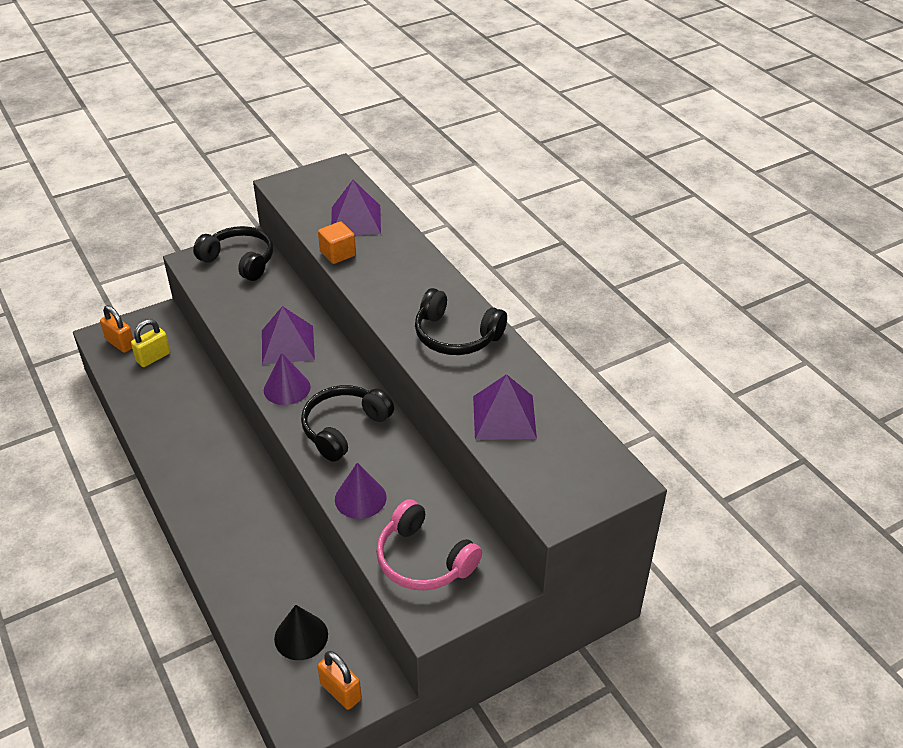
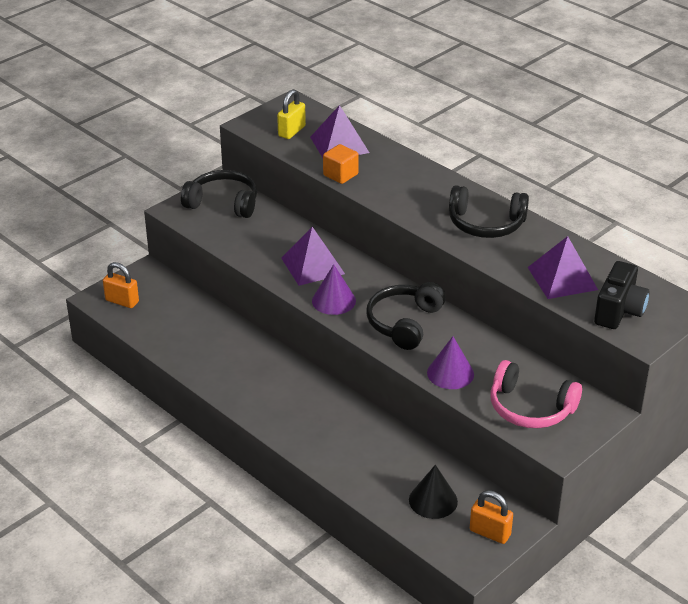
camera: 15 degrees left, 5 degrees down
yellow padlock [131,319,170,367] -> yellow padlock moved to [277,90,306,139]
none -> black camera [594,261,649,329]

